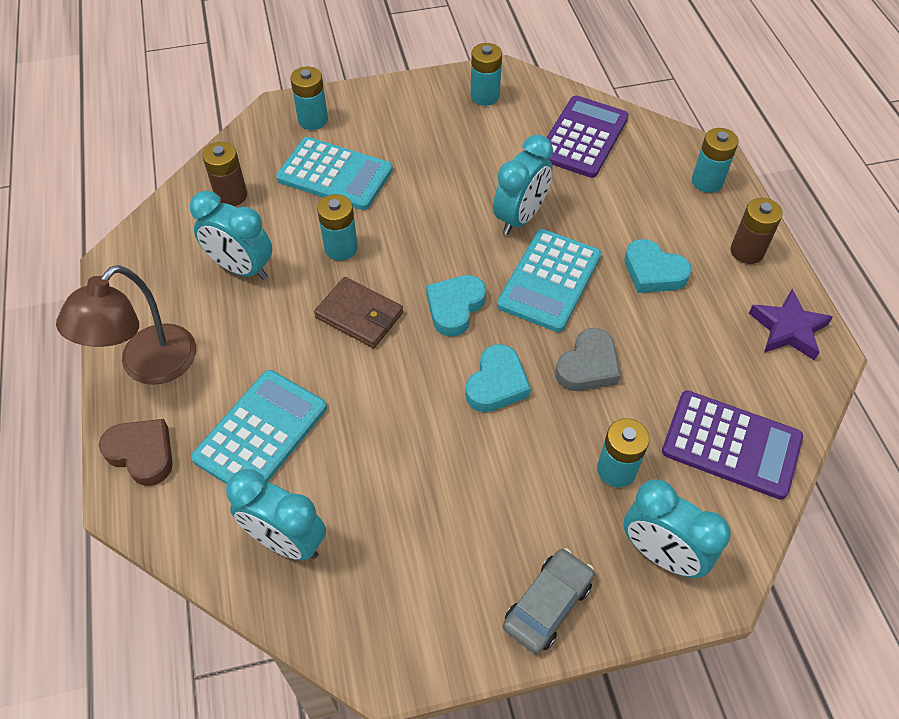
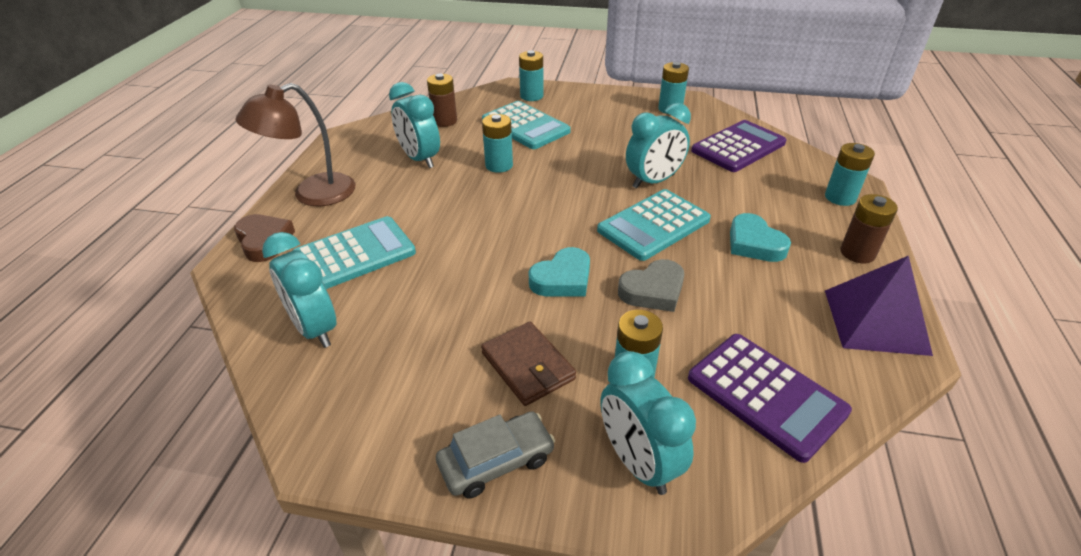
camera: 25 degrees right, 15 degrees down
brown wallet [314,277,403,348] -> brown wallet moved to [481,322,576,406]
turquoise heart [426,275,486,336] -> none
purple star [749,289,833,360] -> purple pyramid [825,256,933,356]

